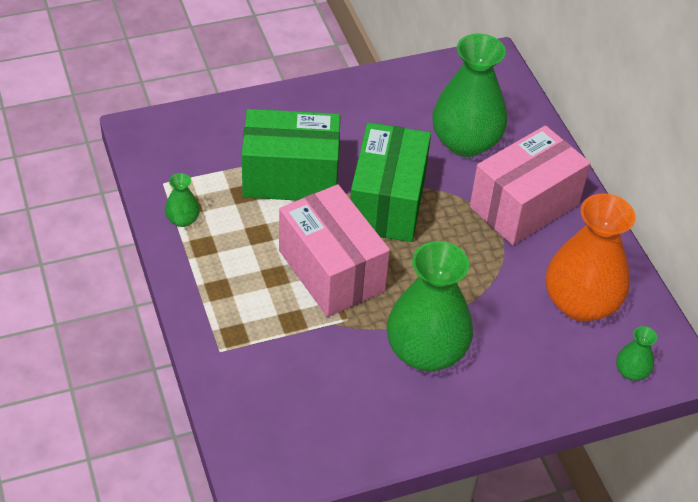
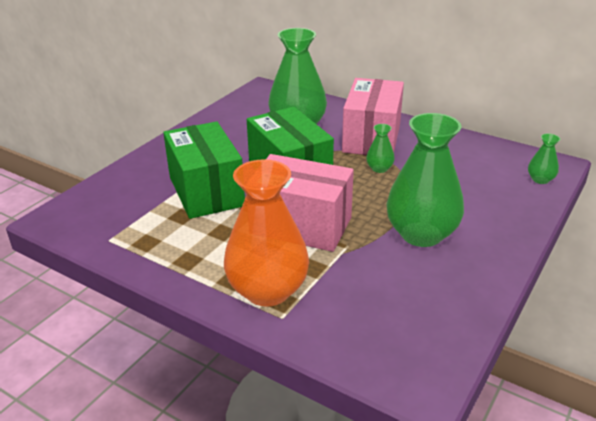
camera: 35 degrees left, 15 degrees down
green vase [165,173,200,227] -> green vase moved to [366,124,395,173]
green box [242,109,340,200] -> green box turned 75 degrees counterclockwise [163,121,245,219]
orange vase [546,194,635,321] -> orange vase moved to [224,159,309,307]

